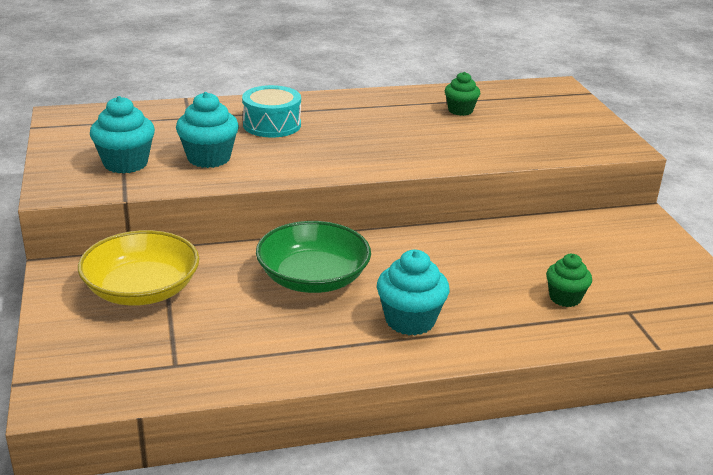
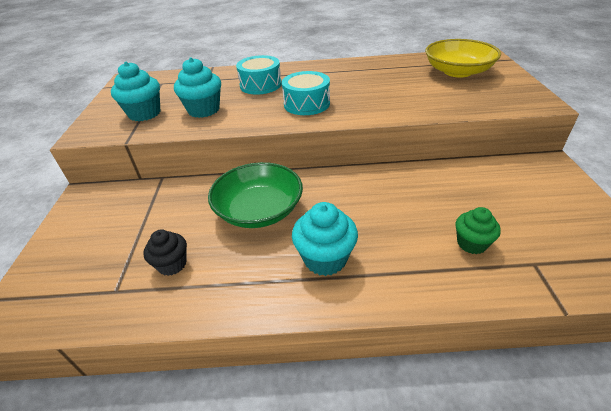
camera: 15 degrees right, 10 degrees up
yellow bowl [78,230,199,306] -> yellow bowl moved to [425,39,501,77]
green cupcake [445,72,480,116] -> none
none -> black cupcake [143,230,187,276]
none -> turquoise drum [282,71,330,115]

